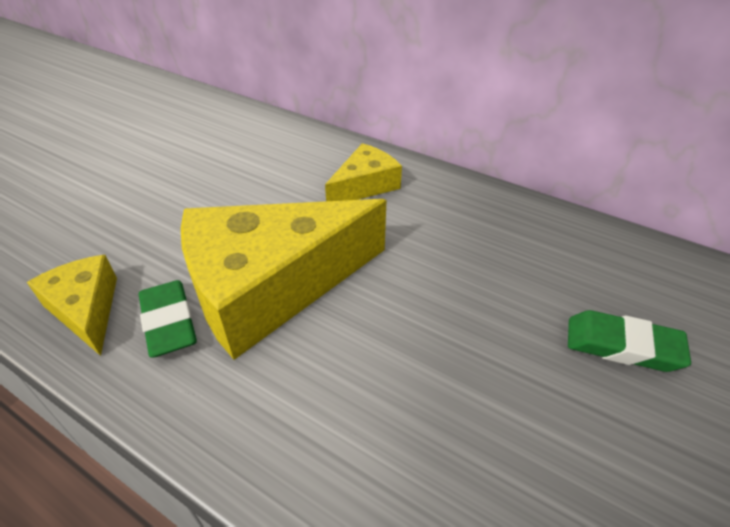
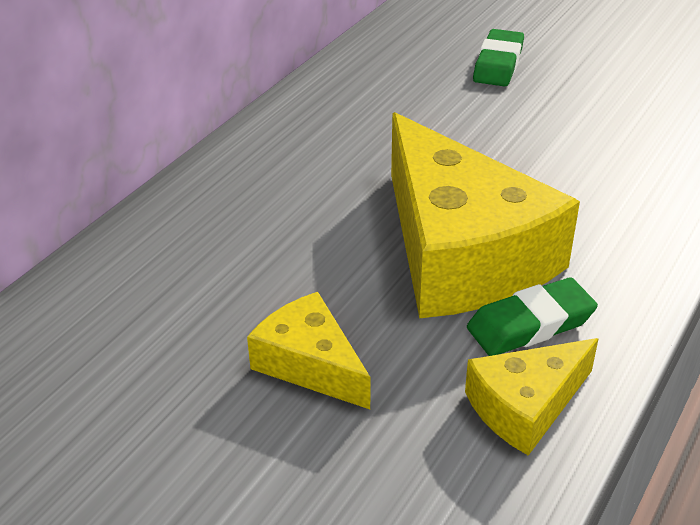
camera: 90 degrees left, 5 degrees down
yellow cheese [325,143,402,201] -> yellow cheese moved to [247,292,370,409]

